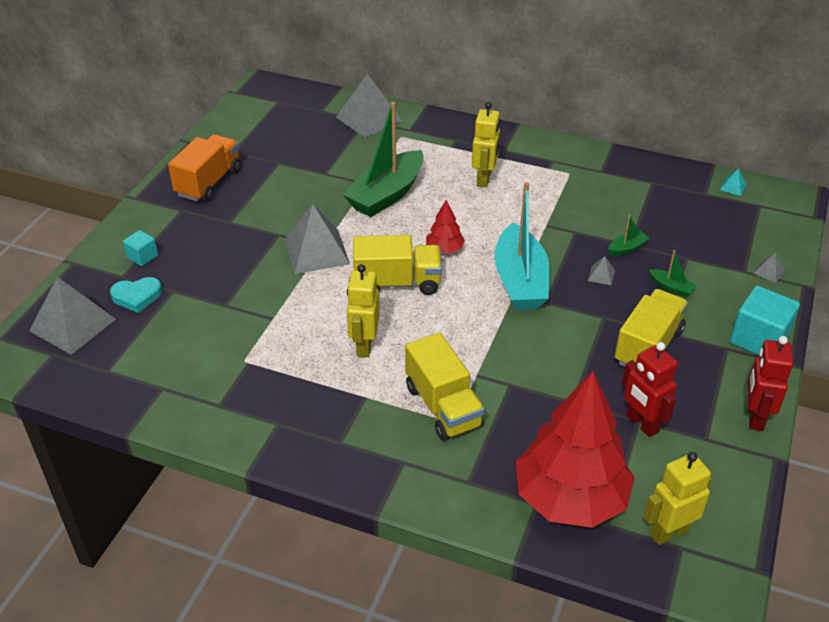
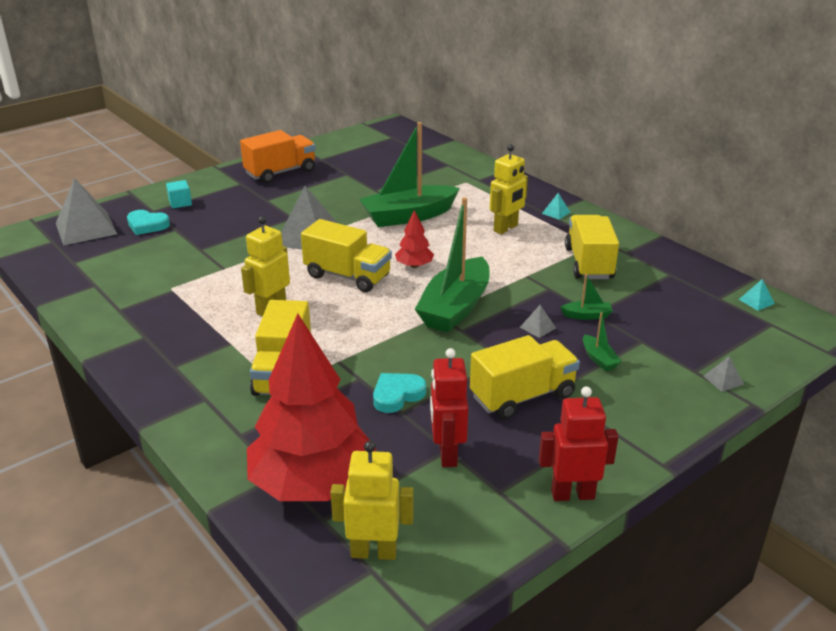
camera: 30 degrees right, 10 degrees down
grey pyramid [336,74,402,138] -> none
turquoise boat [495,182,550,310] -> green boat [415,197,490,332]
turquoise cube [730,286,800,355] -> none
red robot [747,336,793,431] -> red robot turned 45 degrees clockwise [539,386,618,501]
none -> turquoise heart [373,373,426,413]
none -> turquoise pyramid [542,193,571,220]
none -> yellow truck [565,215,619,279]

